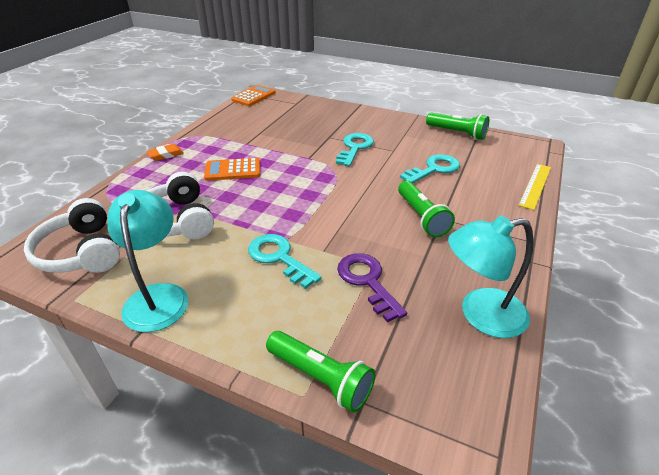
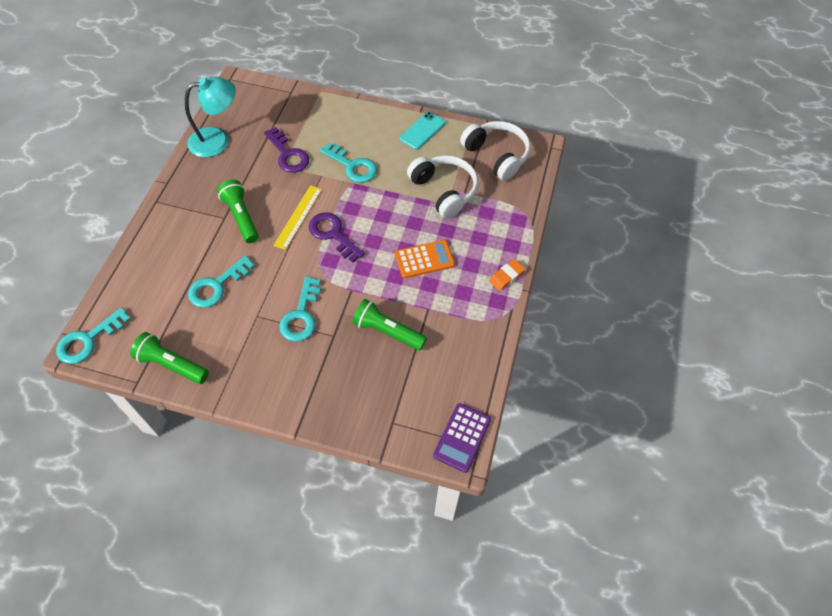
camera: 170 degrees right, 20 degrees up
turquoise lamp [107,190,188,332] -> turquoise phone [400,112,445,150]
orange calculator [231,85,276,106] -> purple calculator [433,403,491,473]
green flashlight [266,331,375,412] -> green flashlight moved to [352,299,427,350]
yellow ruler [519,164,551,210] -> yellow ruler moved to [273,185,322,250]
none -> turquoise key [56,307,131,364]
none -> purple key [309,212,365,263]

